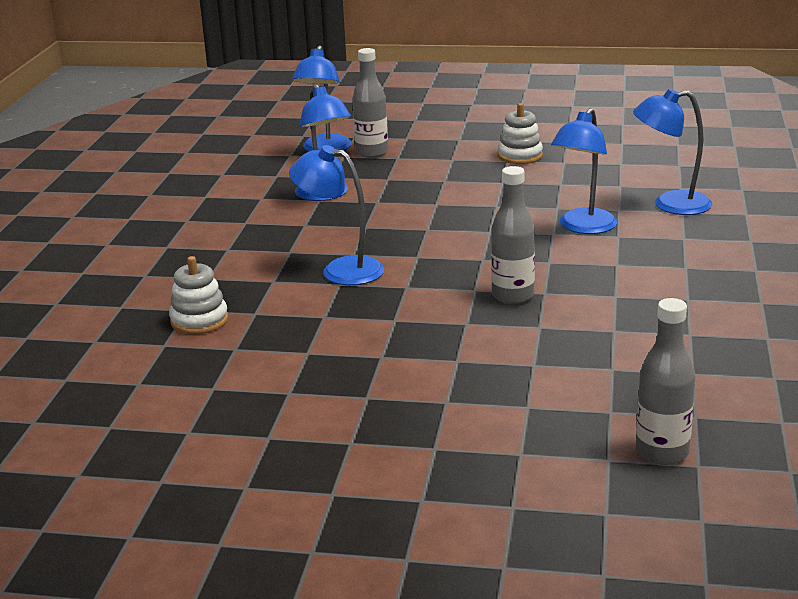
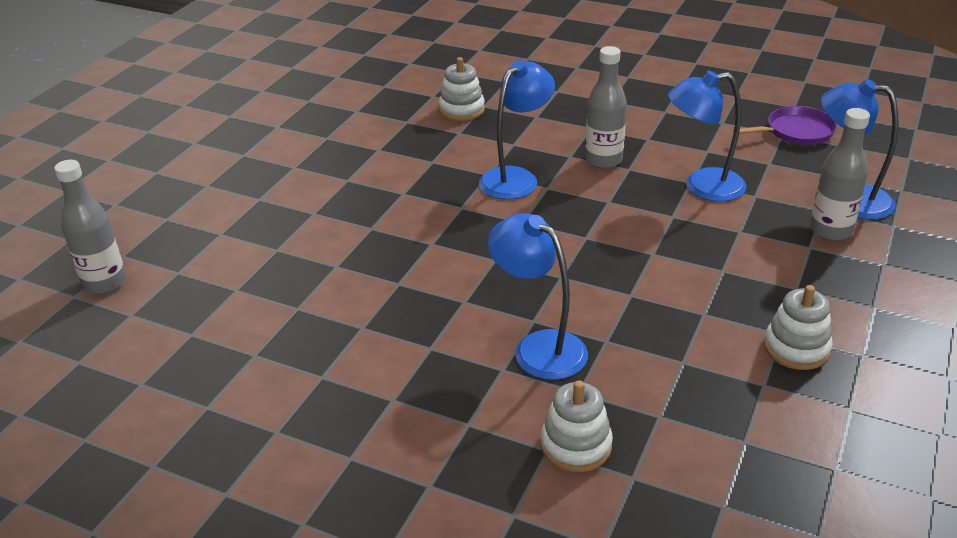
camera: 105 degrees right, 10 degrees up
grey bottle [491,166,535,304] -> grey bottle moved to [585,46,627,169]
blue lamp [633,89,712,215] -> white stacking toy [541,380,613,472]
none -> purple pan [733,106,837,145]

